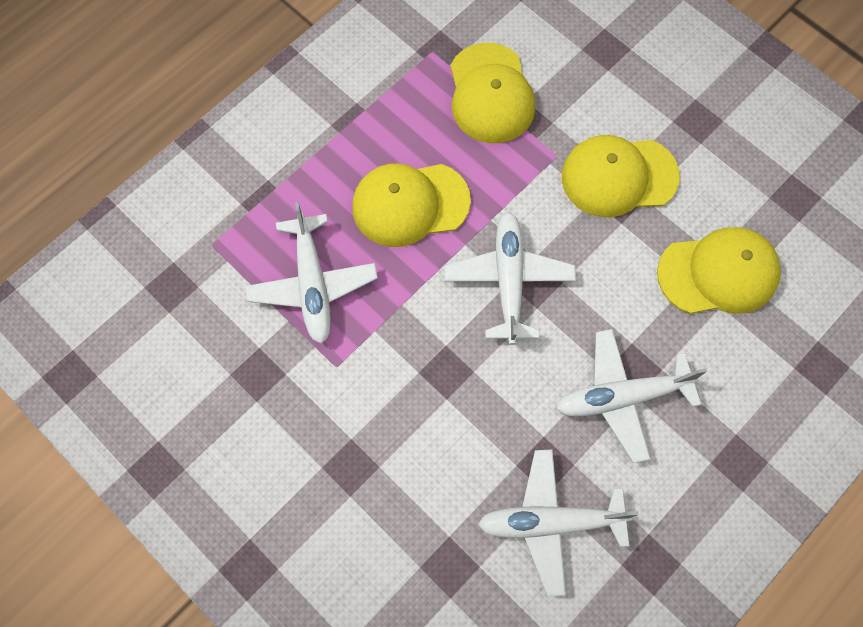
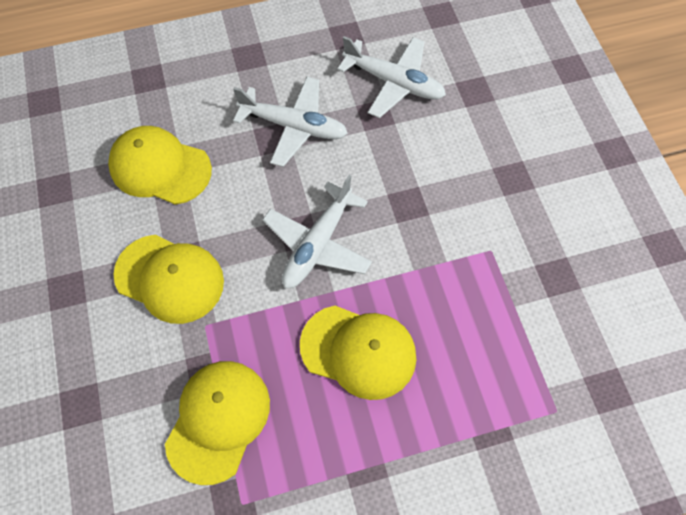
camera: 150 degrees left, 5 degrees down
white plane [245,202,378,344] -> none

